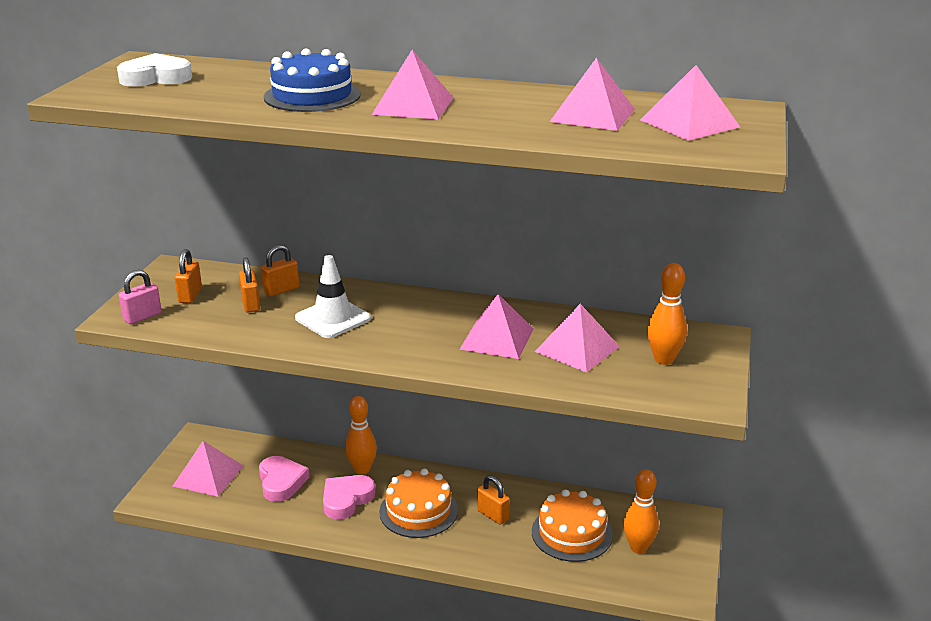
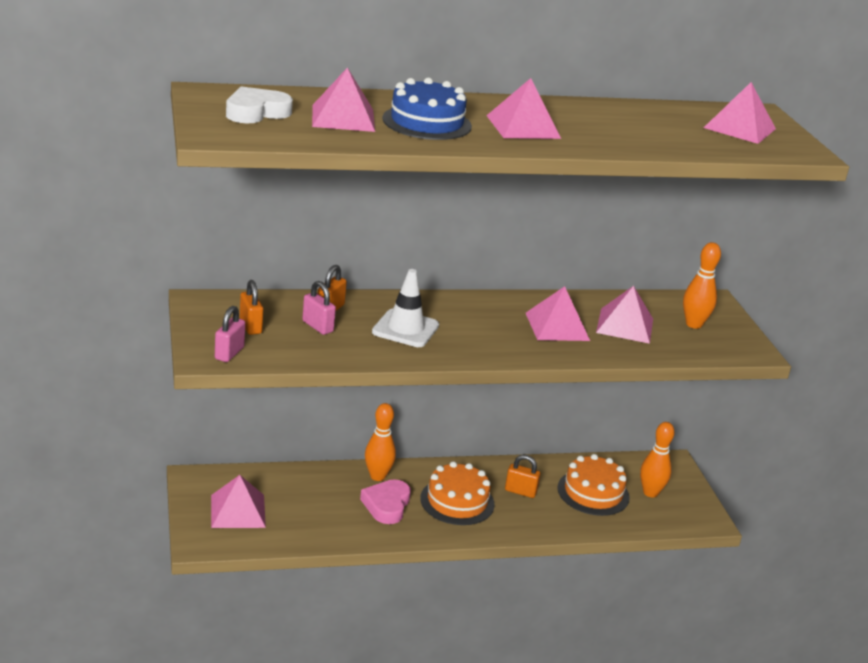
camera: 30 degrees left, 0 degrees up
orange padlock [239,257,260,313] -> pink padlock [302,281,336,335]
pink heart [259,456,309,502] -> none
pink pyramid [550,57,635,131] -> pink pyramid moved to [312,67,375,132]

